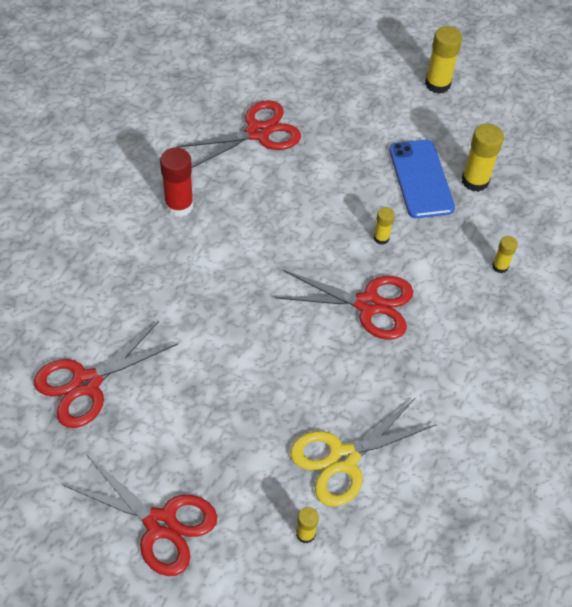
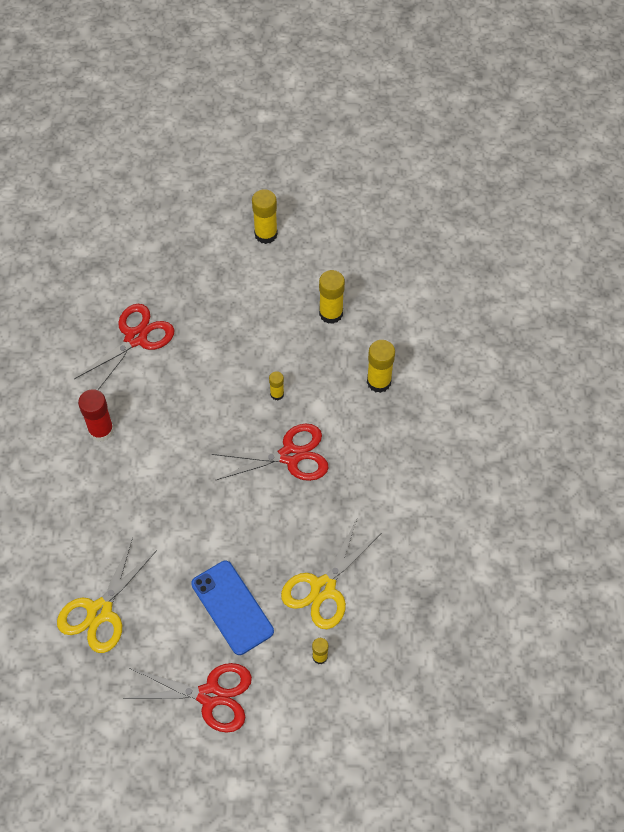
camera: 20 degrees left, 5 degrees up
red scissors [34,321,178,428] -> yellow scissors [57,537,157,653]
blue phone [389,140,455,218] -> blue phone moved to [191,561,274,655]
yellow glue stick [492,236,518,273] -> yellow glue stick [367,340,395,393], size x1.79

